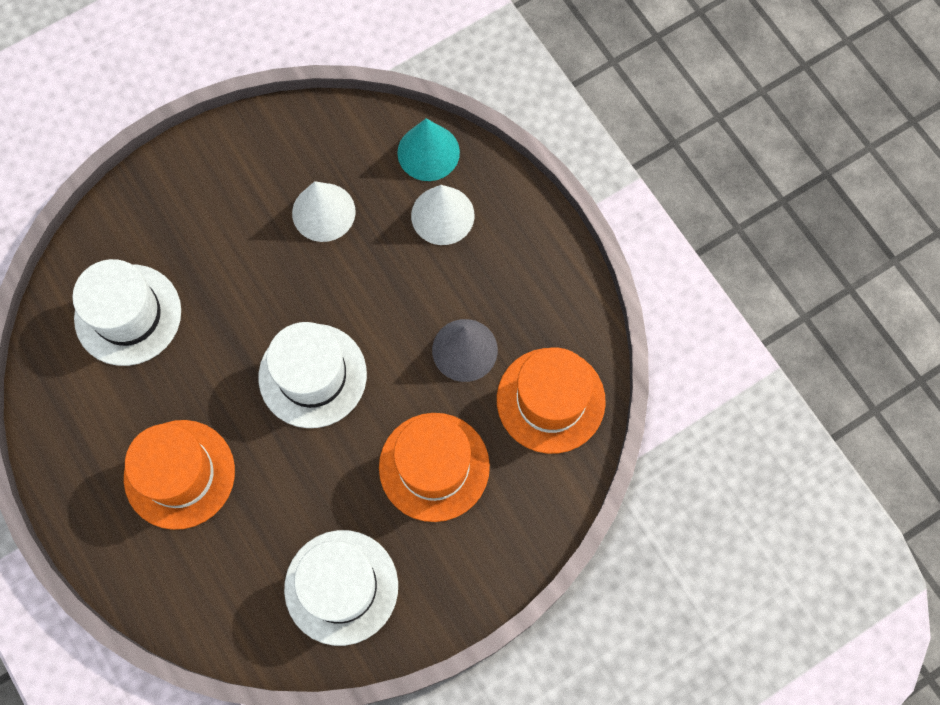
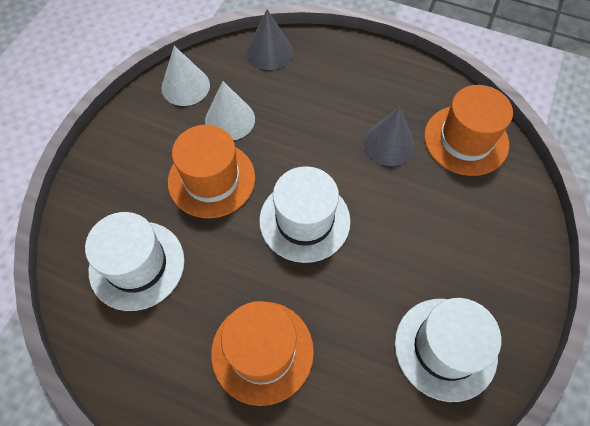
camera: 35 degrees left, 10 degrees down
orange hat [379,413,490,522] -> orange hat moved to [168,125,255,218]
turquoise cone [397,118,460,181] -> grey cone [246,10,293,70]
white cone [411,185,475,245] -> white cone moved to [161,46,210,106]

